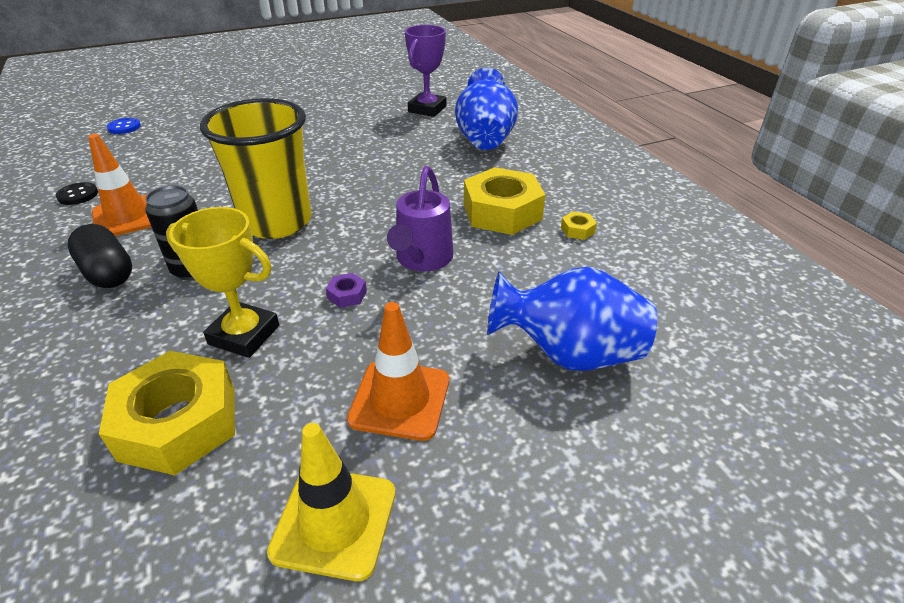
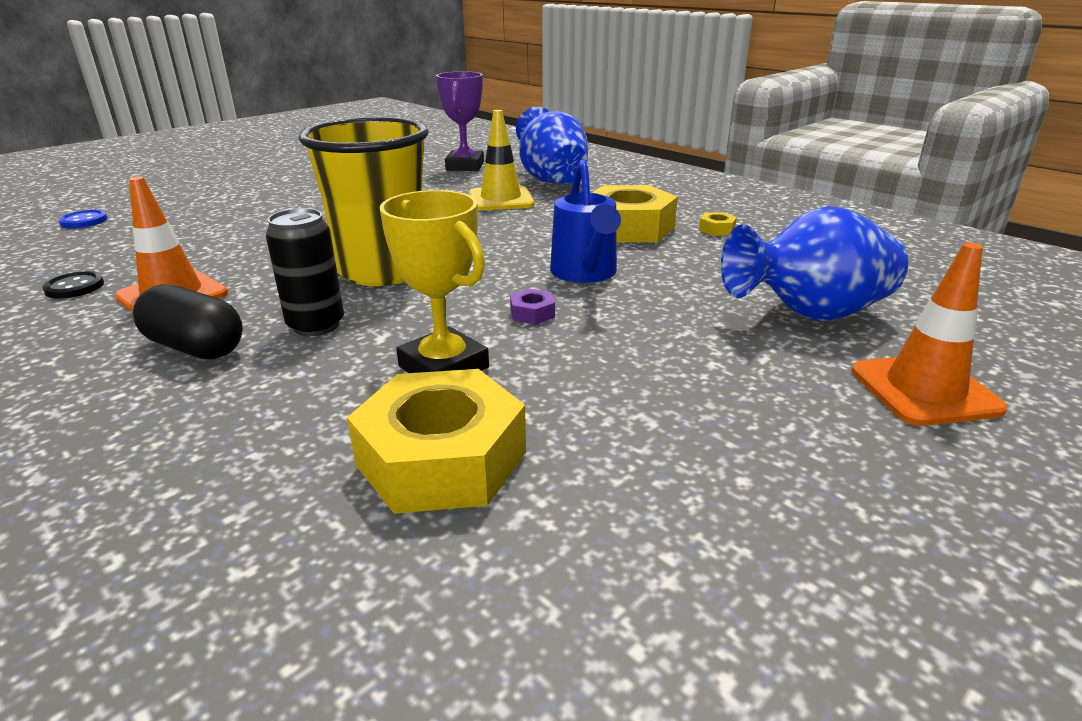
camera: 20 degrees left, 10 degrees down
yellow trophy [166,207,279,358] -> yellow trophy turned 45 degrees clockwise [380,190,489,373]
yellow traffic cone [267,423,396,581] -> yellow traffic cone moved to [469,110,534,211]
orange traffic cone [347,302,449,441] -> orange traffic cone moved to [851,242,1008,426]
purple watering can [387,166,453,272] -> blue watering can [550,159,621,283]

